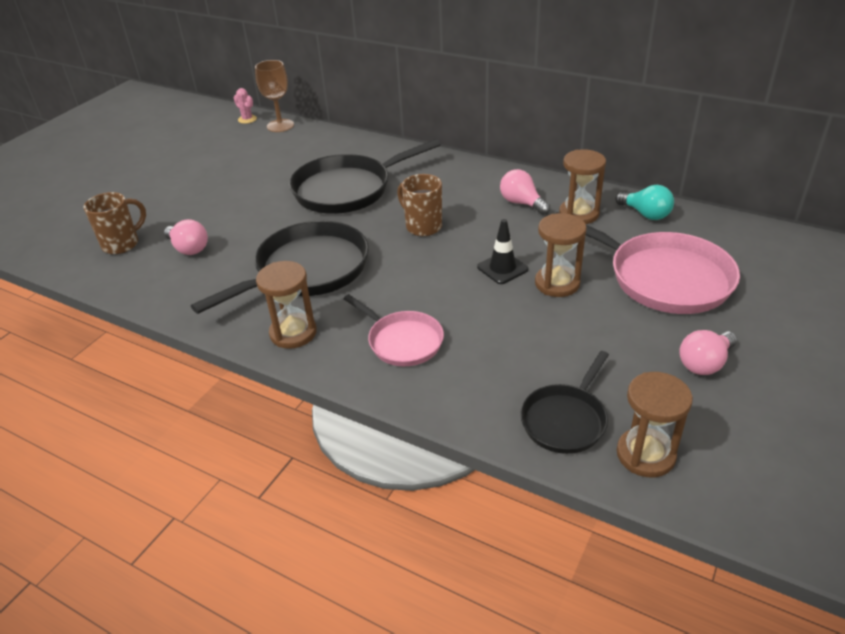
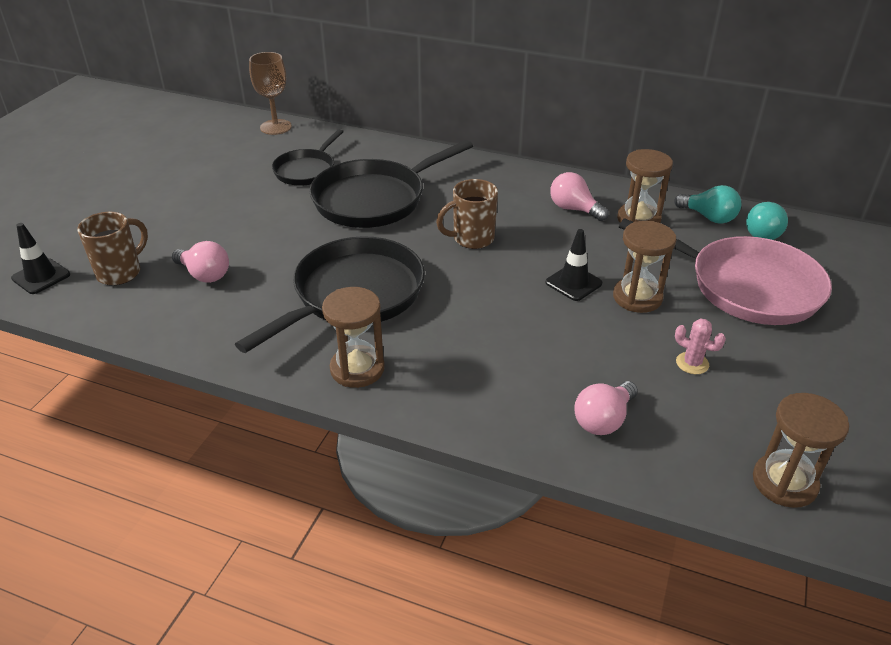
camera: 10 degrees left, 0 degrees up
pink cactus [234,88,257,124] -> pink cactus moved to [675,319,726,374]
pink pan [344,294,444,366] -> none
brown mug [397,174,442,236] -> brown mug turned 60 degrees counterclockwise [436,179,498,249]
black pan [520,351,609,454] -> black pan moved to [272,129,344,186]
pink light bulb [679,330,737,375] -> pink light bulb moved to [574,381,638,435]
none -> black traffic cone [11,223,70,294]
none -> turquoise light bulb [746,202,788,240]

